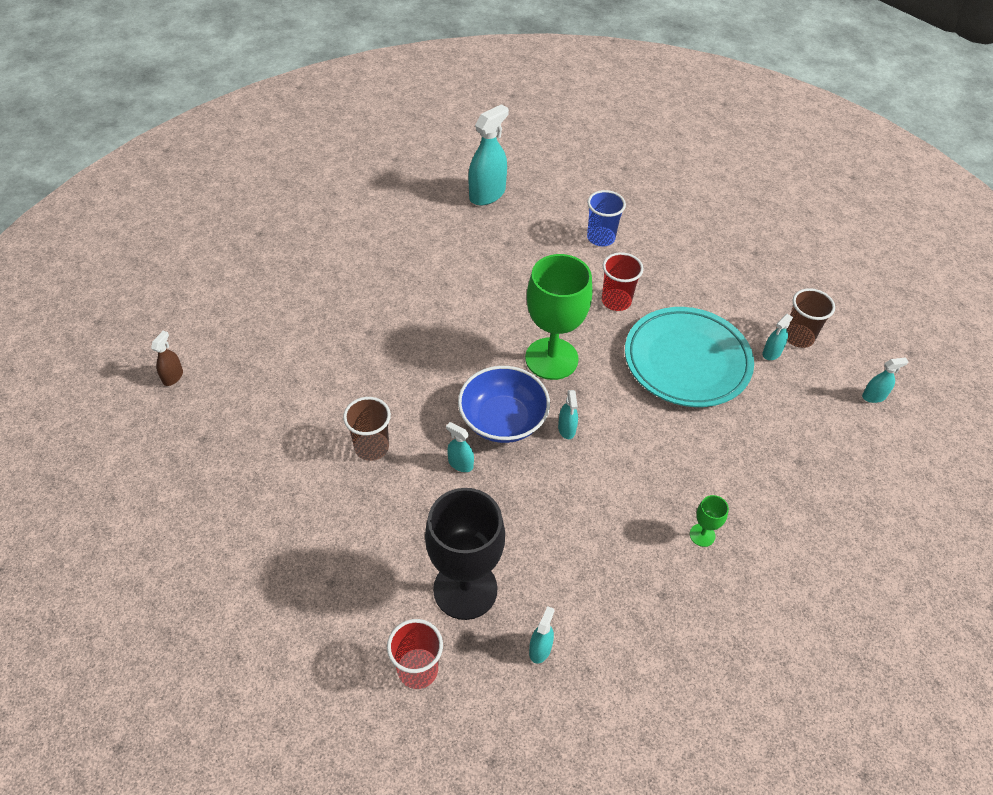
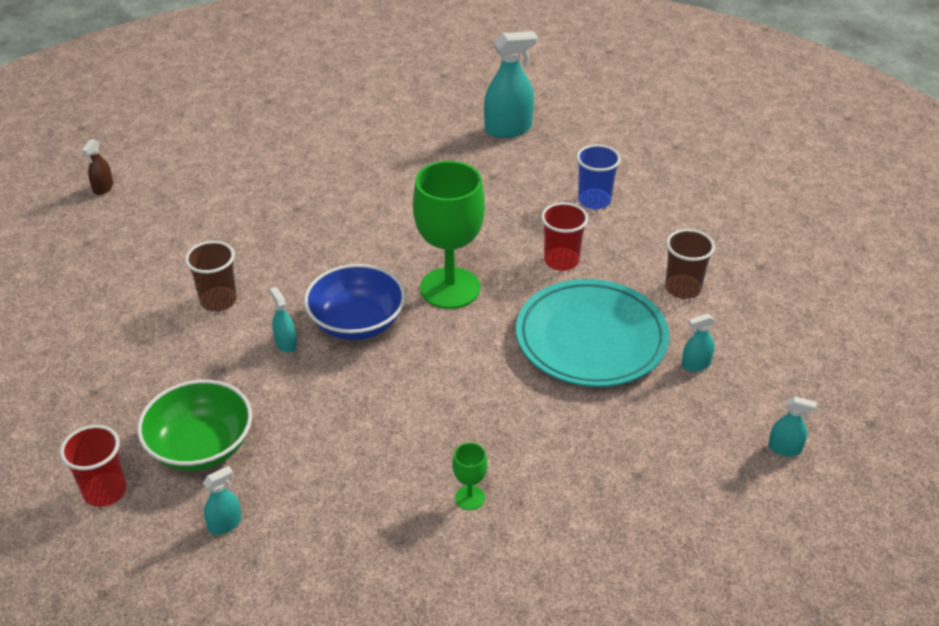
camera: 30 degrees right, 10 degrees down
brown spray bottle [151,331,183,386] -> brown spray bottle turned 150 degrees clockwise [82,139,113,195]
black goblet [425,488,505,620] -> green bowl [137,380,252,471]
turquoise spray bottle [558,390,578,439] -> none
brown cup [787,288,835,348] -> brown cup moved to [665,229,715,299]

